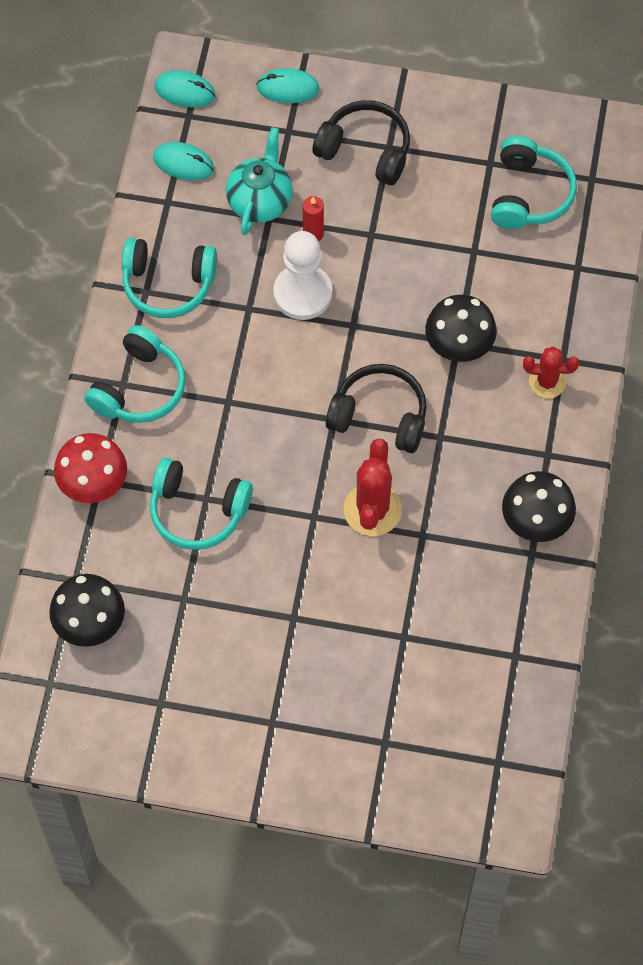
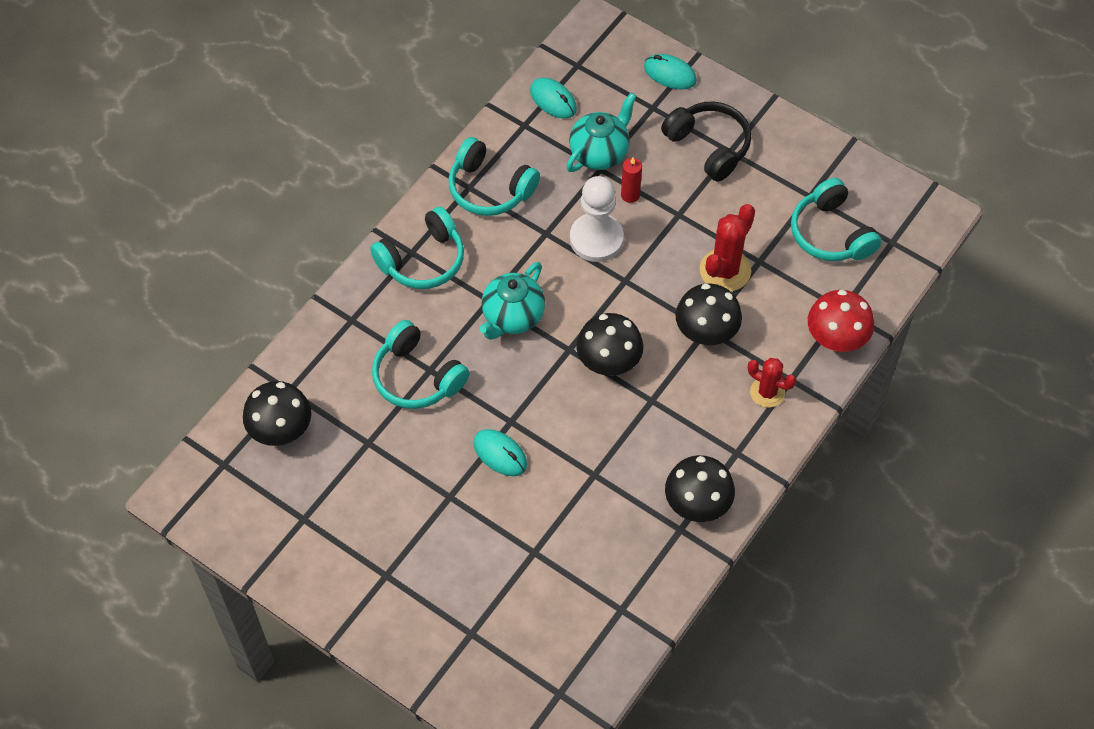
camera: 25 degrees right, 5 degrees down
red mushroom [54,433,127,503] -> red mushroom moved to [808,290,874,352]
turquoise mouse [154,70,215,108] -> turquoise mouse moved to [473,429,527,476]
black headphones [326,364,427,453] -> black mushroom [576,313,643,376]
red cactus [344,439,402,536] -> red cactus moved to [700,204,755,292]
turquoise headphones [491,136,577,229] -> turquoise headphones turned 120 degrees clockwise [791,178,882,261]
none -> turquoise teapot [480,262,545,340]

